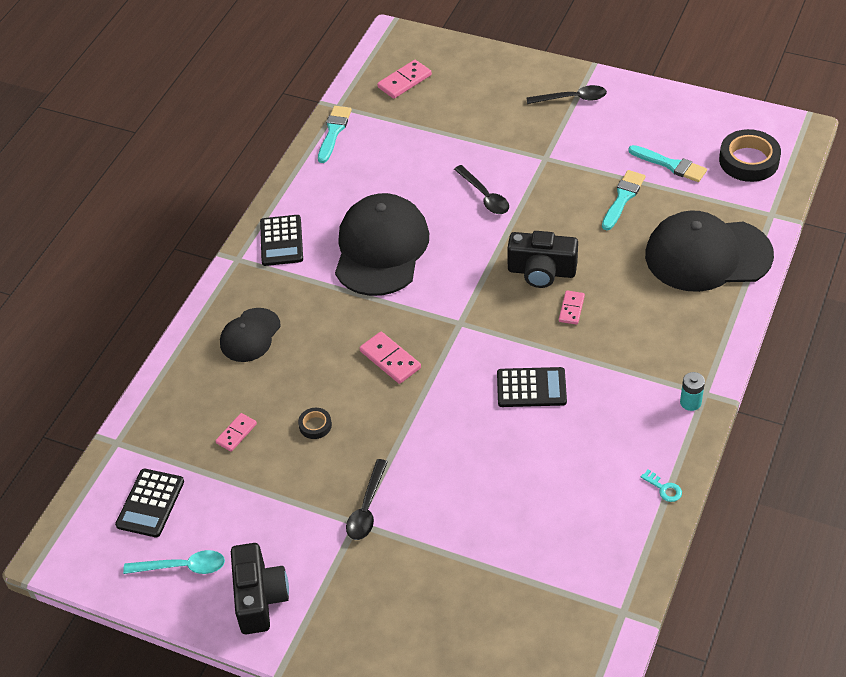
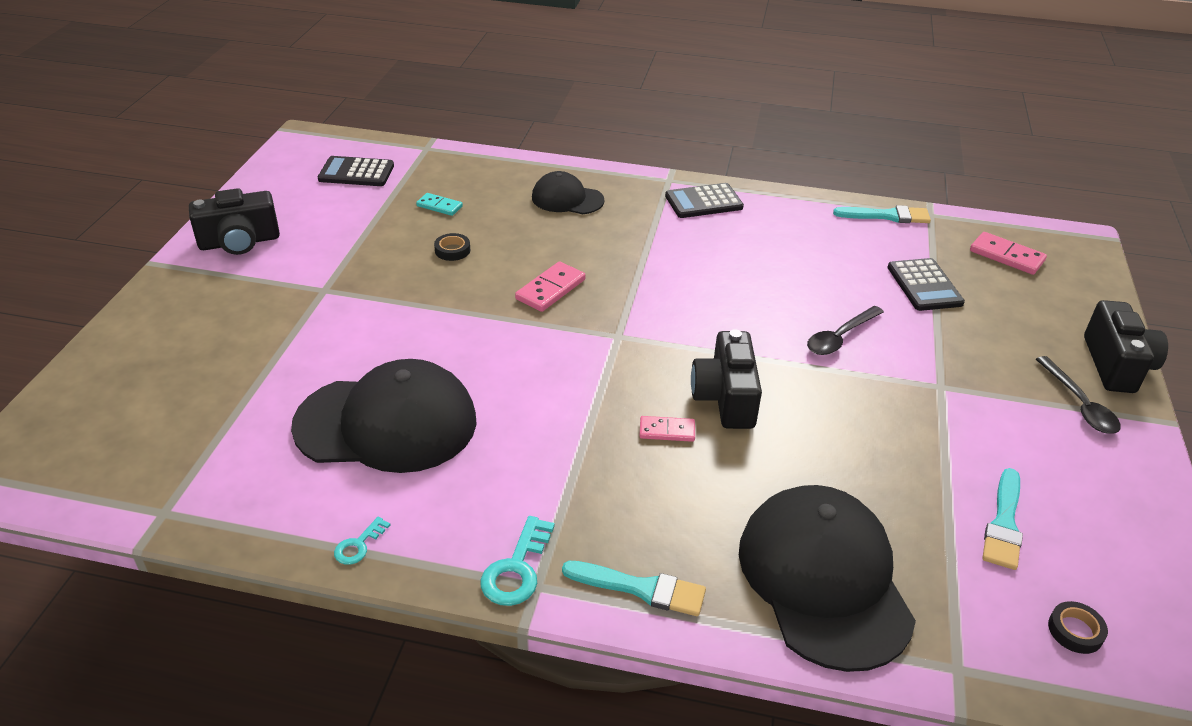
camera: 75 degrees right, 10 degrees down
turquoise spoon [123,550,225,574] -> none
pink domino [216,413,257,452] -> turquoise domino [416,193,463,216]
black cap [335,193,429,296] -> black cap moved to [291,359,477,473]
black spoon [346,459,388,540] -> none
black calculator [497,367,567,407] -> black calculator moved to [887,258,965,311]
turquoise brush [602,170,645,230] -> turquoise brush moved to [562,561,706,616]
turquoise battery [680,372,705,411] -> turquoise key [481,516,555,606]
black tape [719,129,781,182] -> black tape [1048,601,1108,654], size x0.49
none -> black camera [1084,300,1168,393]

